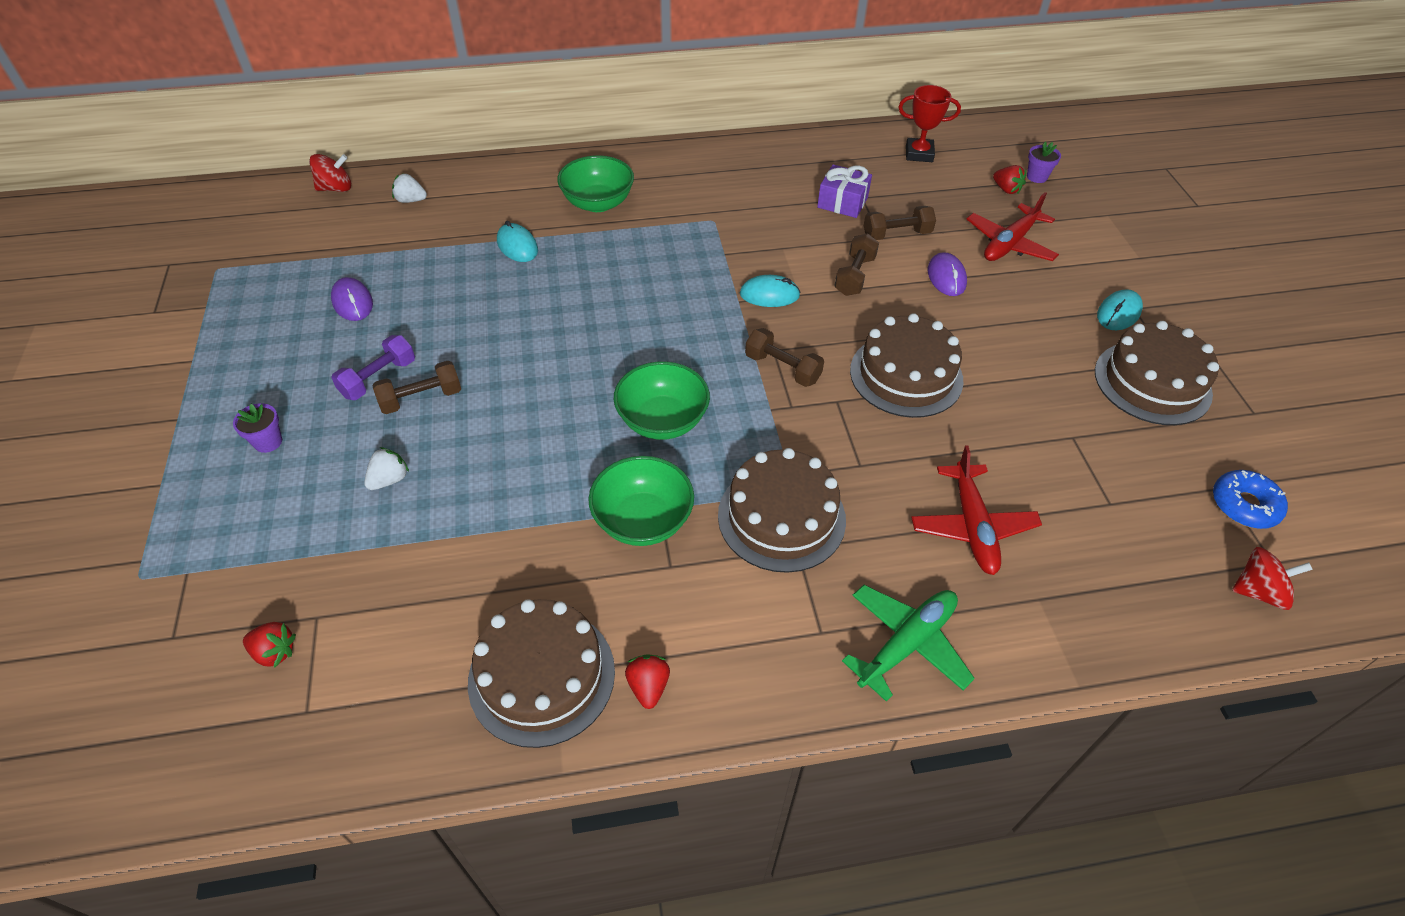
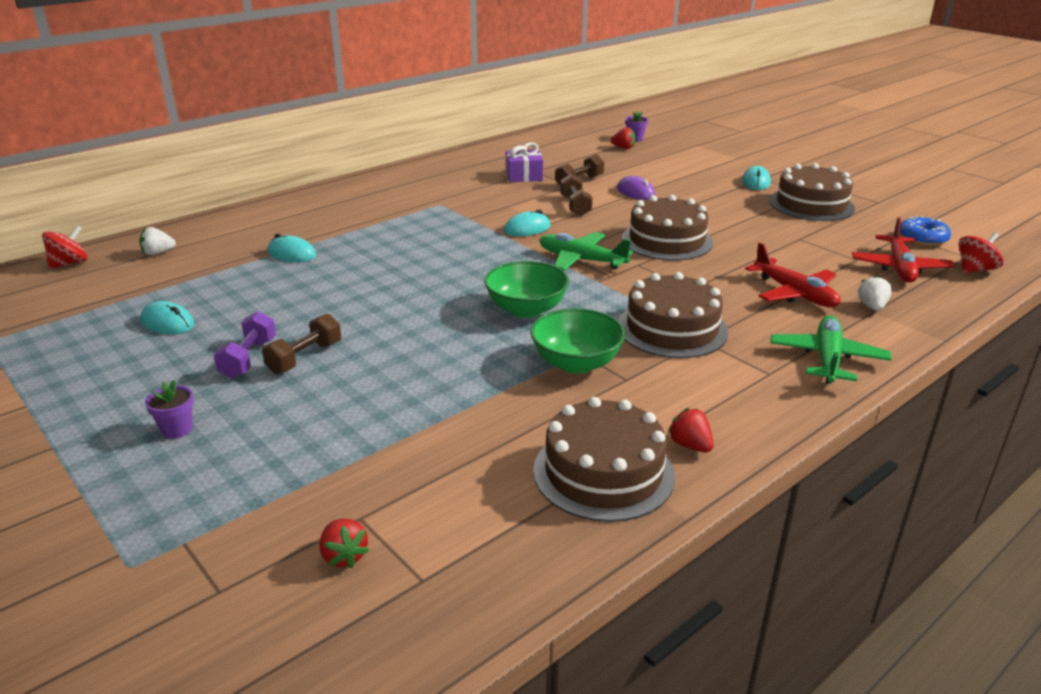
camera: 30 degrees left, 20 degrees down
red strawberry [243,622,296,668] -> red strawberry turned 75 degrees clockwise [319,519,369,569]
purple mouse [331,277,373,321] -> turquoise mouse [141,301,194,334]
white strawberry [364,447,409,490] -> white strawberry moved to [858,275,892,311]
green bowl [557,155,634,212] -> none
brown dumbbell [745,328,824,387] -> green plane [539,232,633,271]
red trophy [898,85,961,162] -> none
red plane [967,192,1059,261] -> red plane moved to [852,217,955,282]

